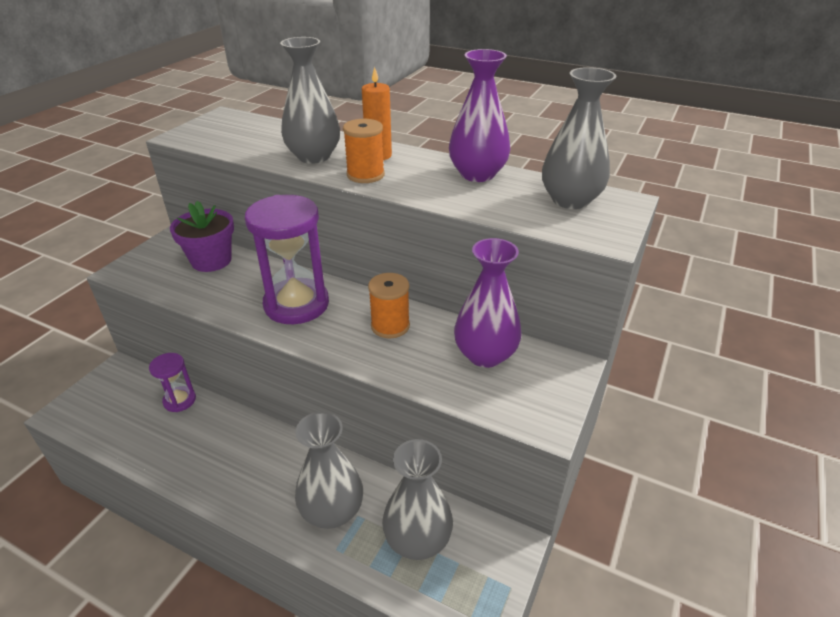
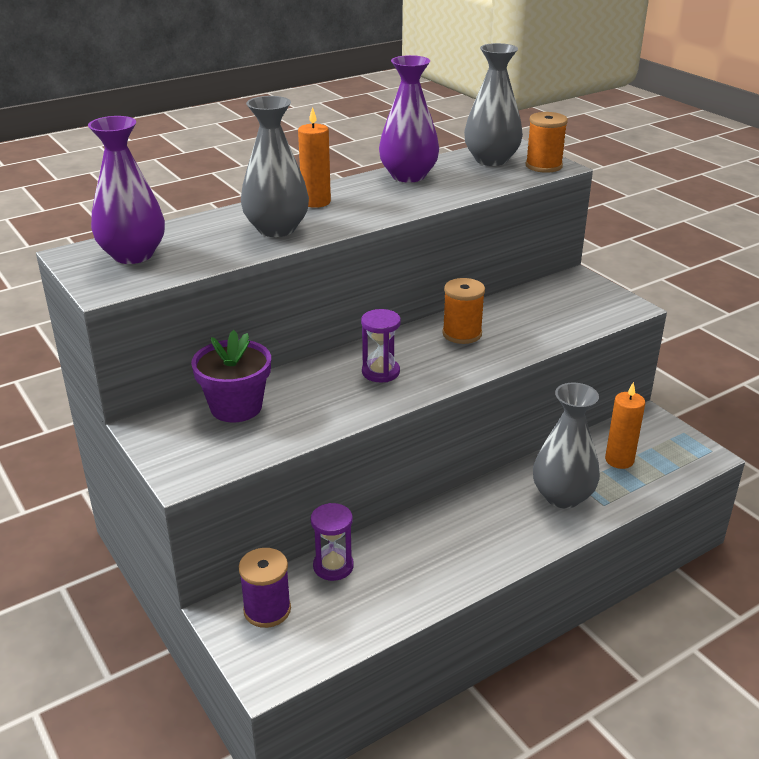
camera: 60 degrees left, 5 degrees down
purple hourglass [245,195,329,324] -> purple hourglass [361,309,401,382], size x0.52
orange spool [343,119,385,183] -> orange spool moved to [526,112,568,173]
grey vase [382,439,453,560] -> orange candle [605,382,645,469]
purple vase [454,238,522,368] -> purple vase moved to [88,116,165,264]
none -> purple spool [239,548,291,628]

